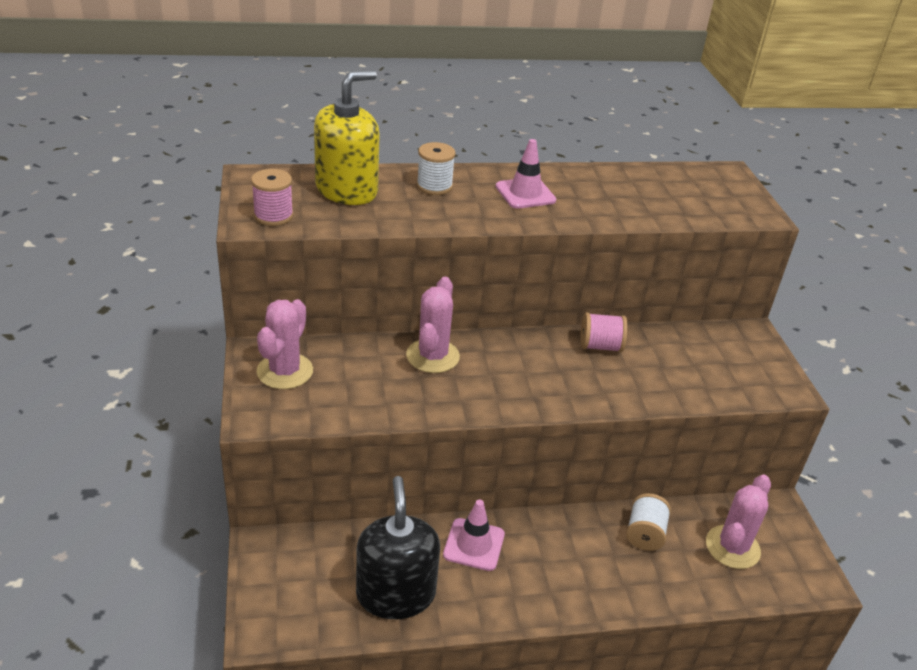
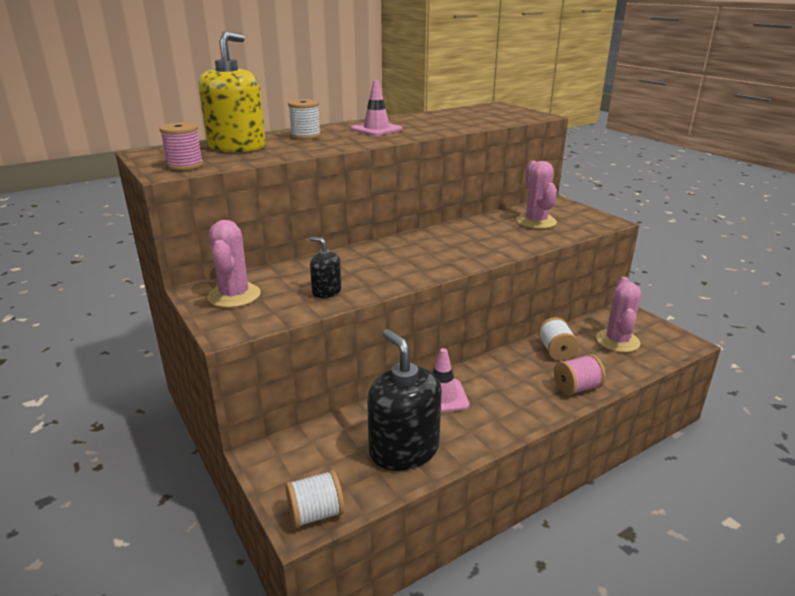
camera: 20 degrees left, 10 degrees down
pink cactus [406,277,460,373] -> pink cactus moved to [516,161,557,229]
pink spool [581,312,628,352] -> pink spool moved to [554,354,606,395]
none -> white spool [285,470,344,528]
none -> black soap dispenser [310,237,341,298]

